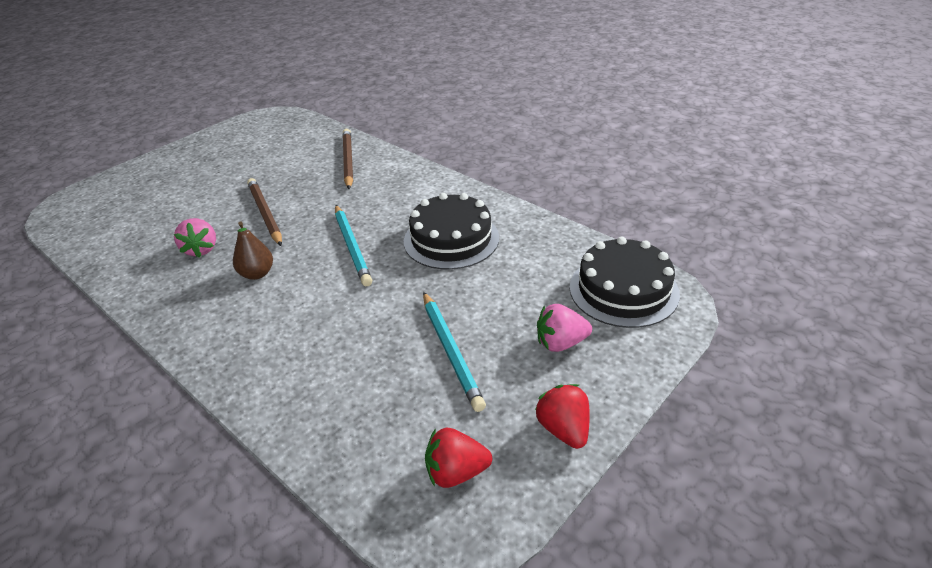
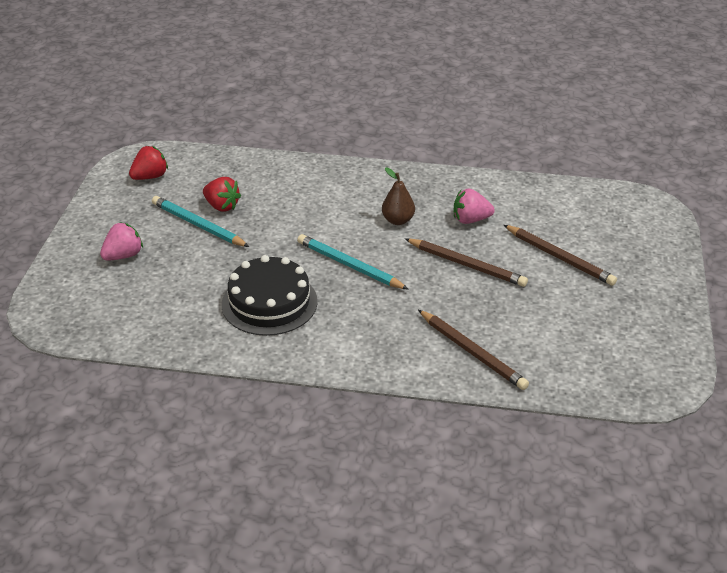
camera: 145 degrees right, 0 degrees up
pink strawberry [174,218,216,258] -> pink strawberry turned 45 degrees counterclockwise [454,189,495,224]
red strawberry [535,384,590,449] -> red strawberry moved to [203,177,241,212]
black cake [570,236,680,328] -> none
none -> brown pencil [504,225,617,286]

